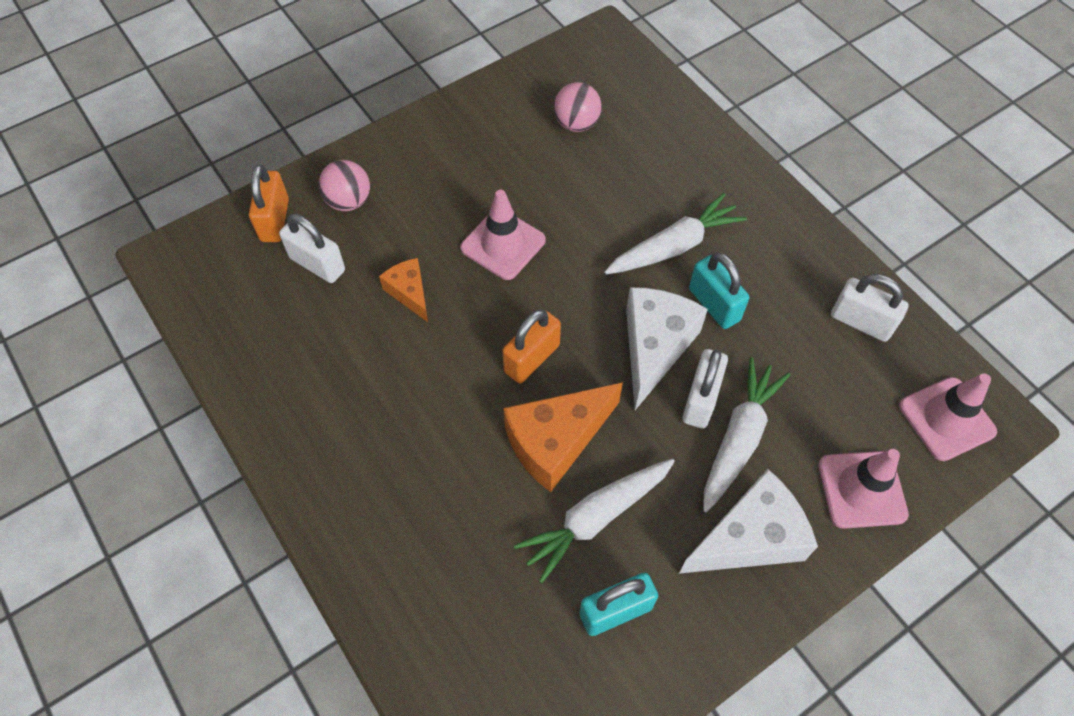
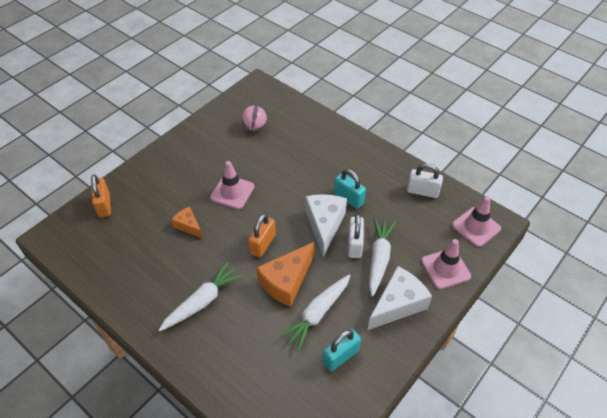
camera: 15 degrees left, 10 degrees down
white padlock [279,214,345,283] -> none
pink ball [318,160,370,211] -> none
white carrot [604,193,747,274] -> white carrot moved to [159,262,243,331]

